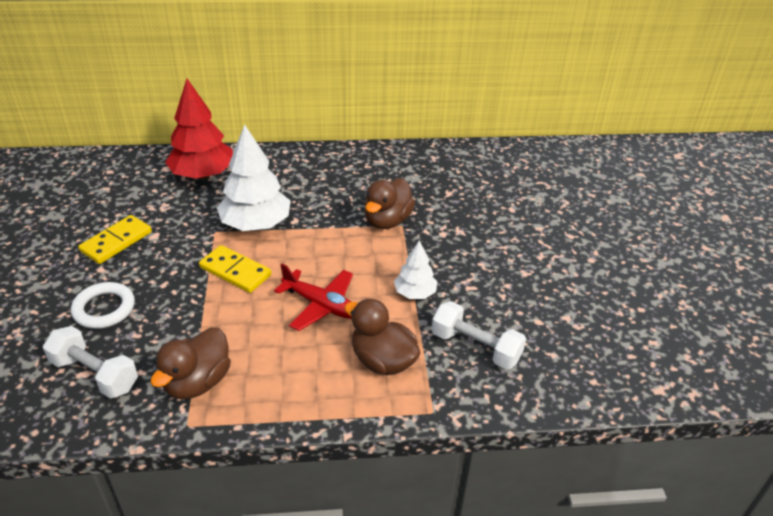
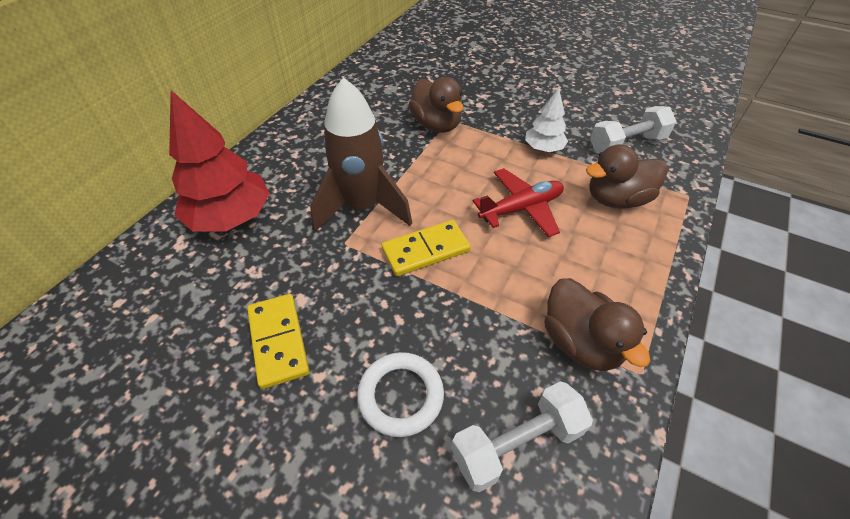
camera: 55 degrees left, 10 degrees up
white tree [217,124,291,231] -> brown rocket [310,77,412,232]

